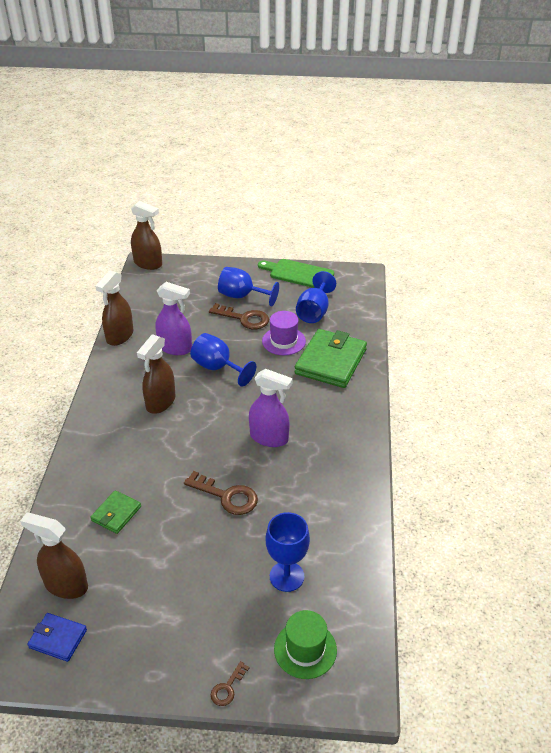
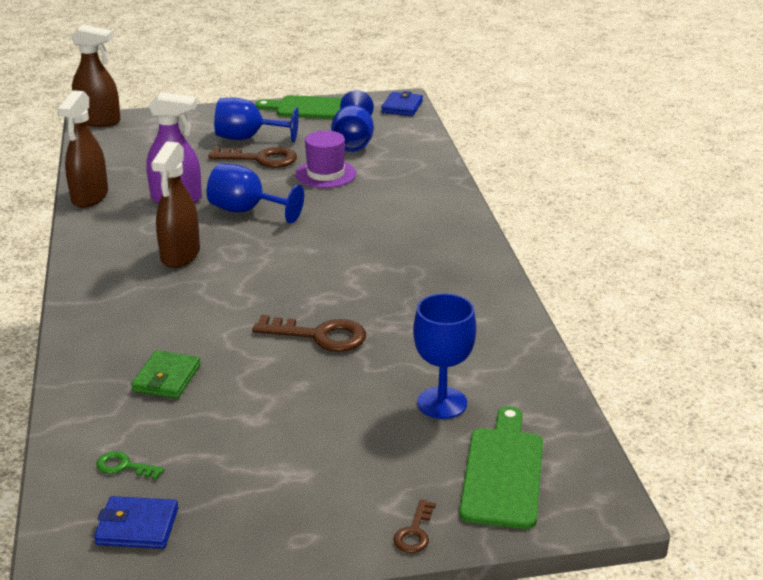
camera: 15 degrees left, 10 degrees down
brown spray bottle [20,513,88,599] -> green key [96,451,164,480]
purple spray bottle [249,369,293,447] -> none
green hat [274,610,337,679] -> green cutting board [459,406,543,529]
green wallet [295,329,367,388] -> none
none -> blue wallet [381,91,423,116]

